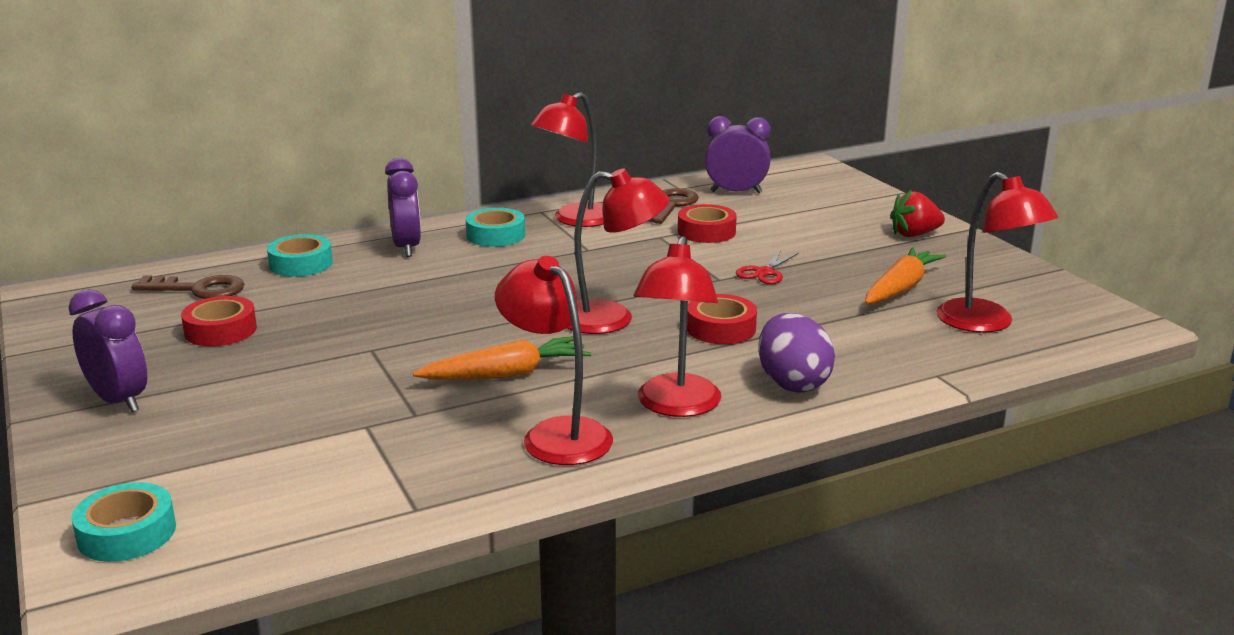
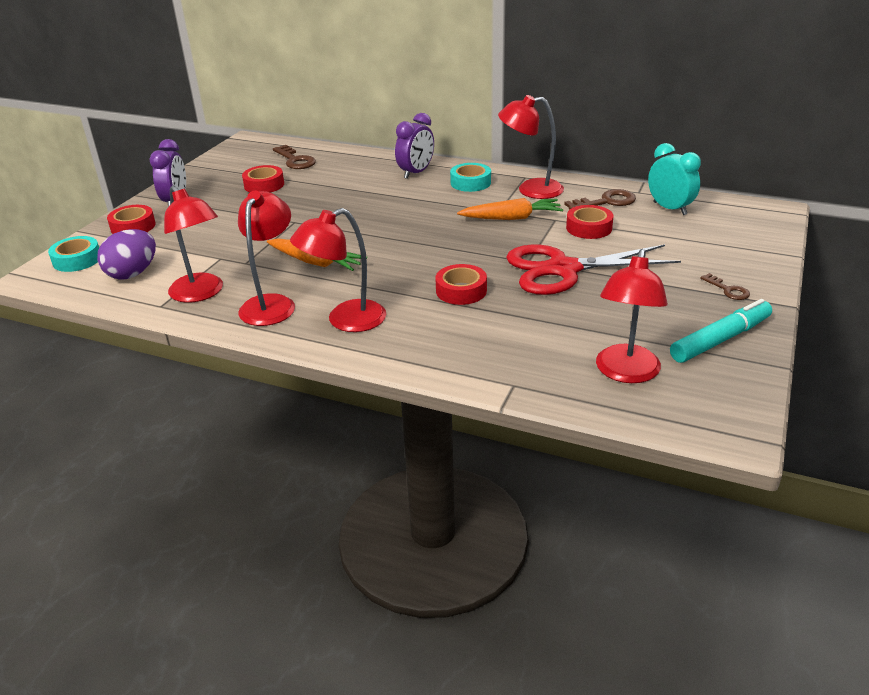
camera: 50 degrees right, 10 degrees up
turquoise tape [267,234,333,277] -> none
red lamp [567,168,670,334] -> red lamp moved to [164,186,223,303]
purple clock [705,116,771,194] -> turquoise clock [648,143,701,215]
red scissors [736,250,799,284] -> red scissors [506,244,681,295], size x2.47
purple egg [758,313,835,392] -> purple egg moved to [97,229,156,280]
orange carrot [865,247,946,304] -> orange carrot moved to [457,198,563,220]
red strawberry [890,190,945,237] -> brown key [700,273,750,300]
none -> red tape [107,205,156,234]
none -> turquoise marker [670,299,772,363]

